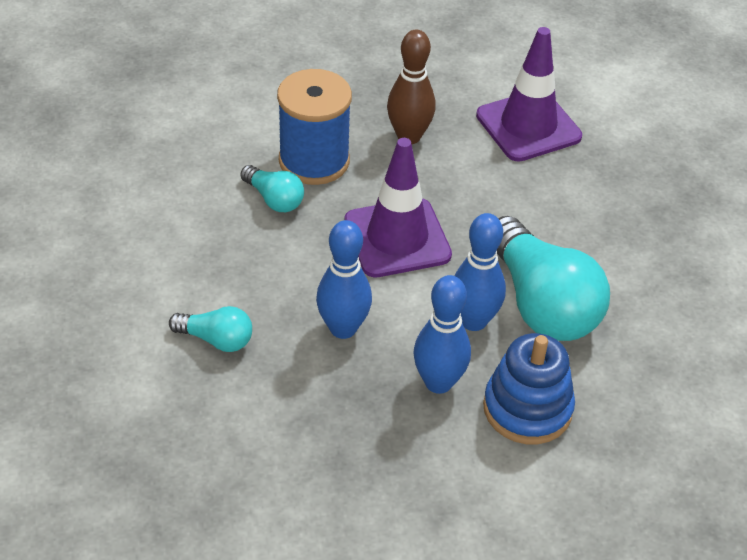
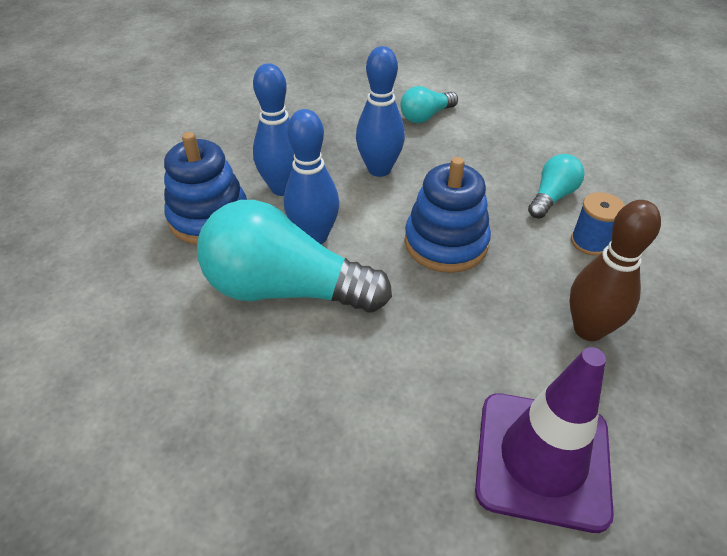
camera: 130 degrees right, 0 degrees up
turquoise light bulb [241,165,304,212] -> turquoise light bulb turned 135 degrees clockwise [528,154,585,218]
blue spool [277,69,352,185] -> blue spool [571,192,625,256], size x0.50
purple traffic cone [344,138,452,277] -> blue stacking toy [405,157,491,273]

